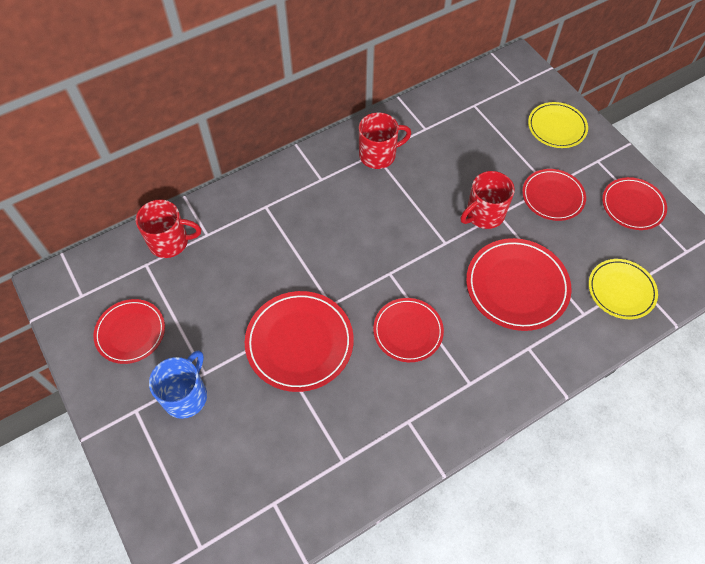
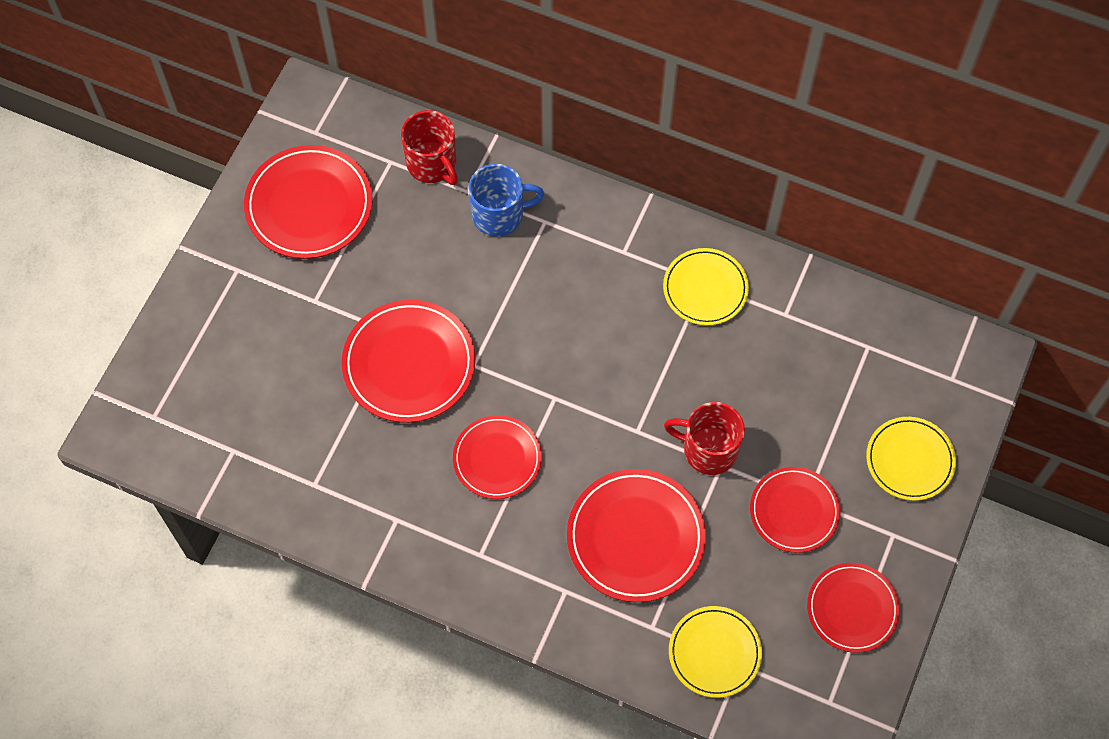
camera: 55 degrees right, 5 degrees up
red plate [93,299,165,364] -> red plate [244,145,373,259], size x1.53
blue mug [149,350,207,419] -> blue mug moved to [468,164,544,237]
red mug [359,112,412,169] -> yellow plate [663,248,749,325]

